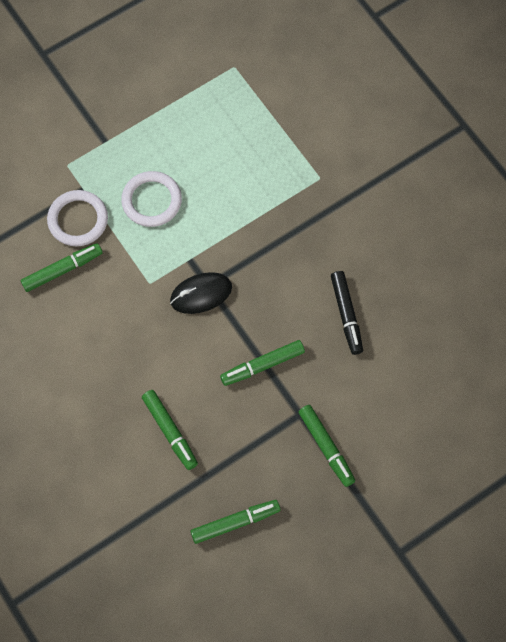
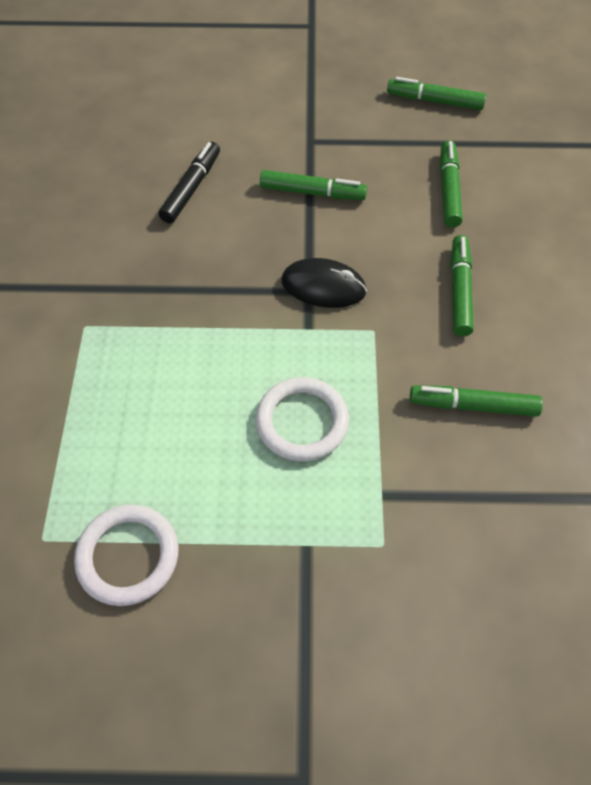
camera: 145 degrees left, 10 degrees down
white ring [47,190,108,246] -> white ring moved to [74,504,178,606]
green marker [298,405,355,487] -> green marker moved to [451,235,474,336]

